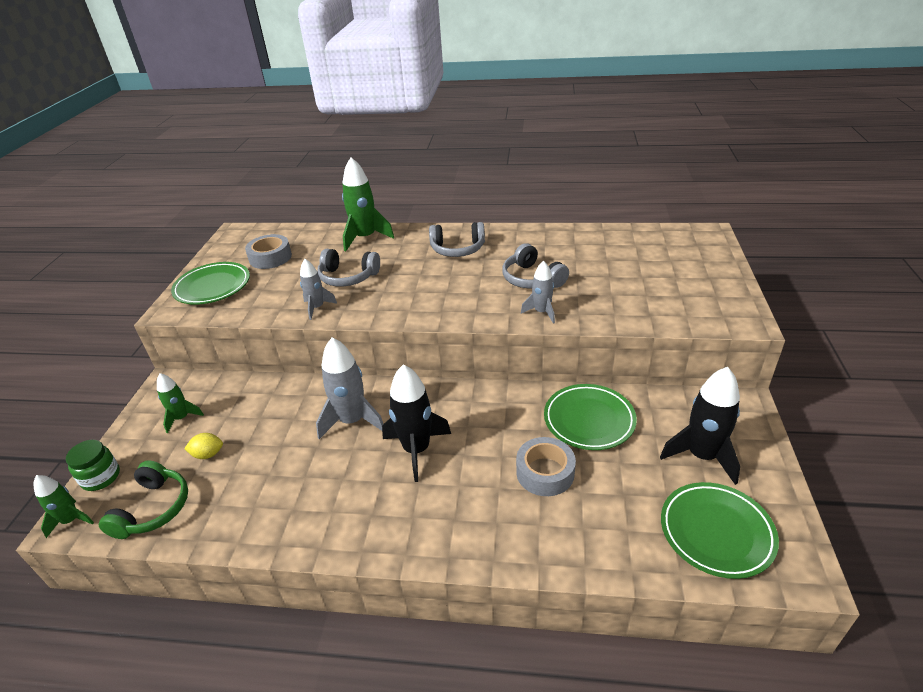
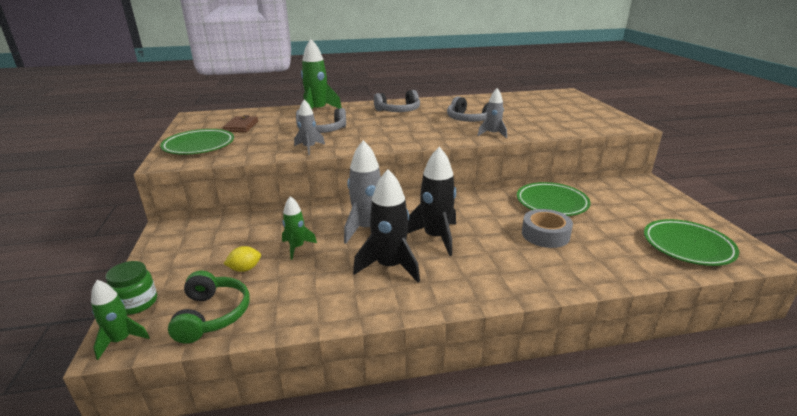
camera: 20 degrees left, 10 degrees down
green rocket [157,373,204,433] -> green rocket moved to [282,196,317,260]
grey tape [245,234,292,269] -> brown wallet [223,115,258,132]
black rocket [660,367,740,485] -> black rocket moved to [353,169,420,282]

